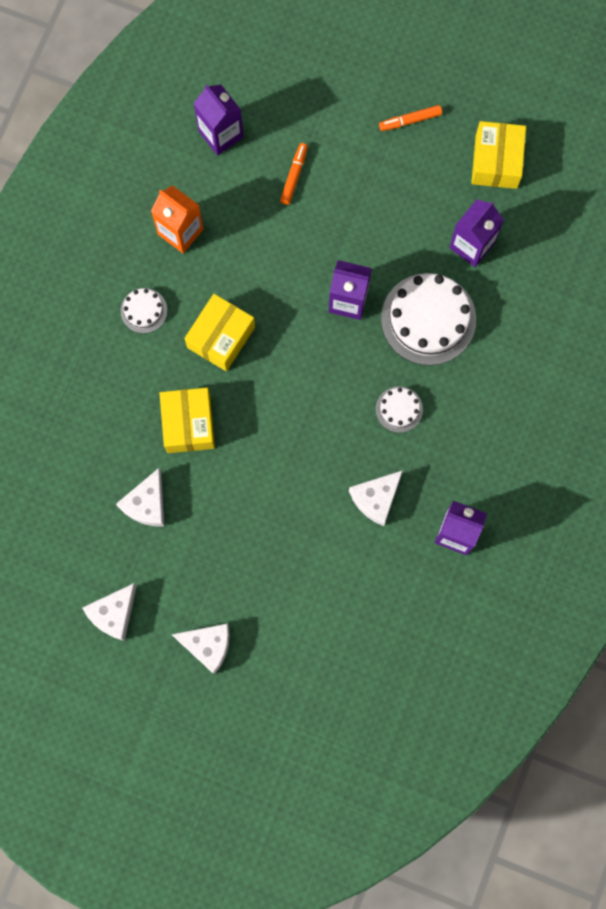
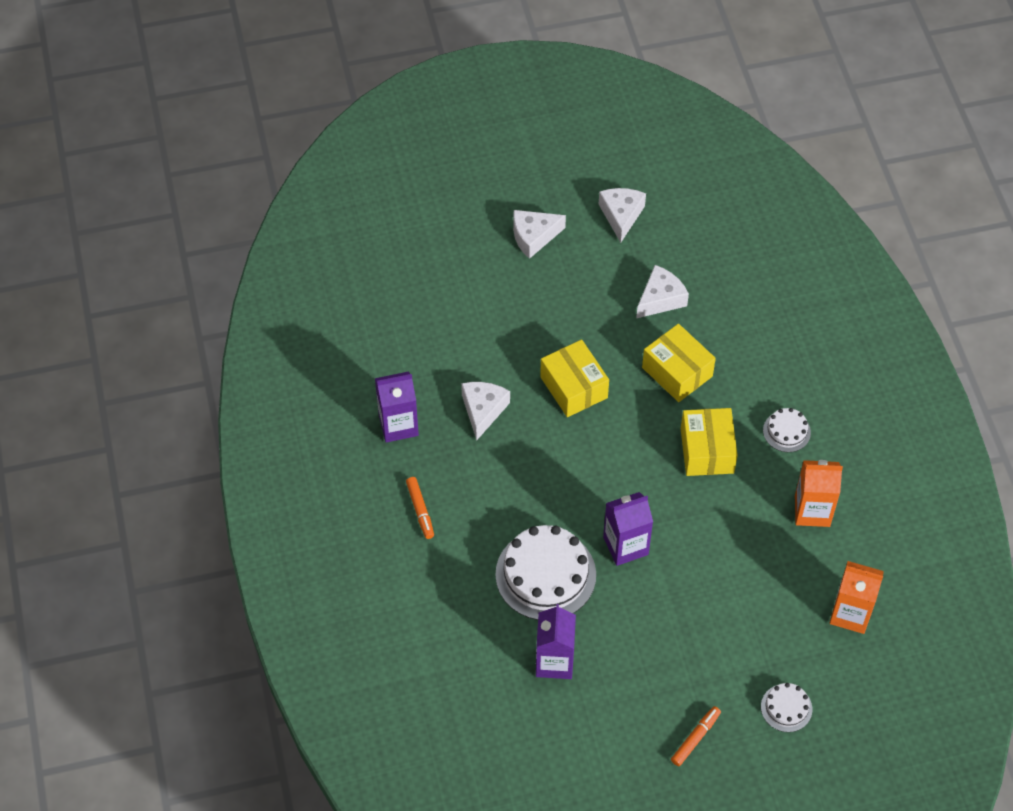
camera: 145 degrees right, 20 degrees down
white cheese [116,468,164,527] -> white cheese turned 60 degrees clockwise [636,265,689,318]
purple carton [193,84,243,155] -> orange carton [830,561,884,634]
orange marker [280,143,308,205] -> orange marker moved to [406,477,434,539]
white cake [376,386,423,433] -> white cake moved to [761,683,812,732]
yellow box [471,121,526,189] -> yellow box moved to [540,339,609,417]

